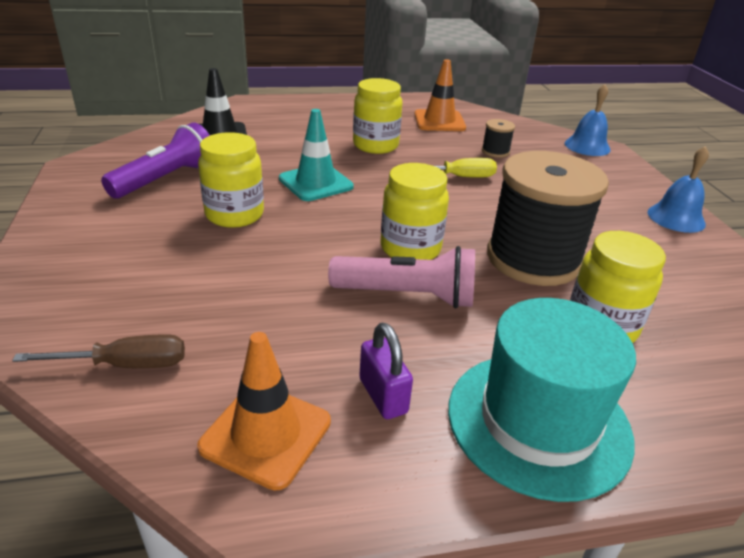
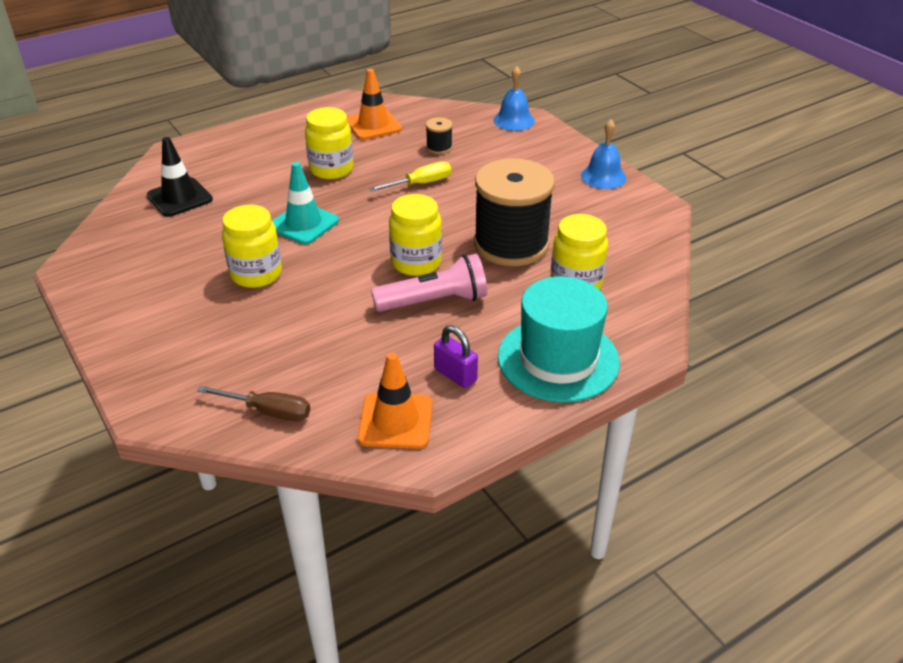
camera: 20 degrees left, 5 degrees up
brown screwdriver [12,334,185,368] -> brown screwdriver turned 45 degrees clockwise [197,386,310,421]
purple flashlight [101,122,210,198] -> none

